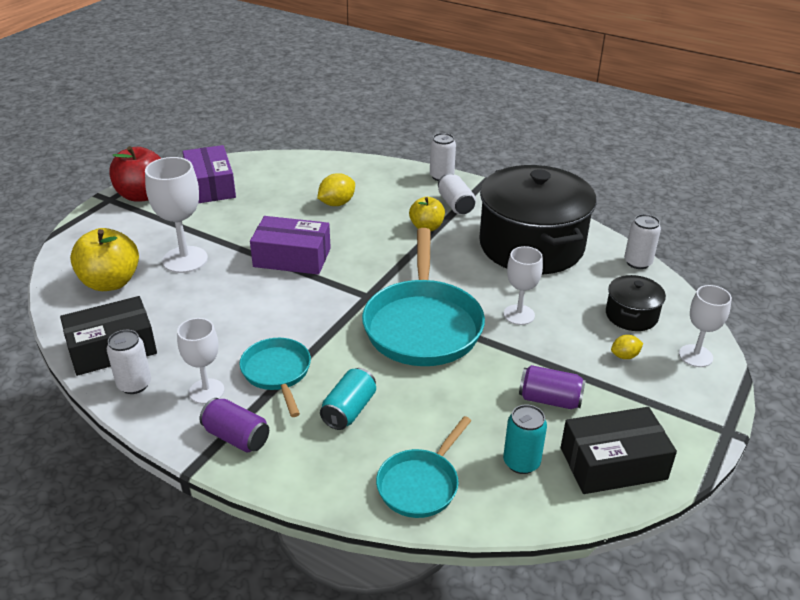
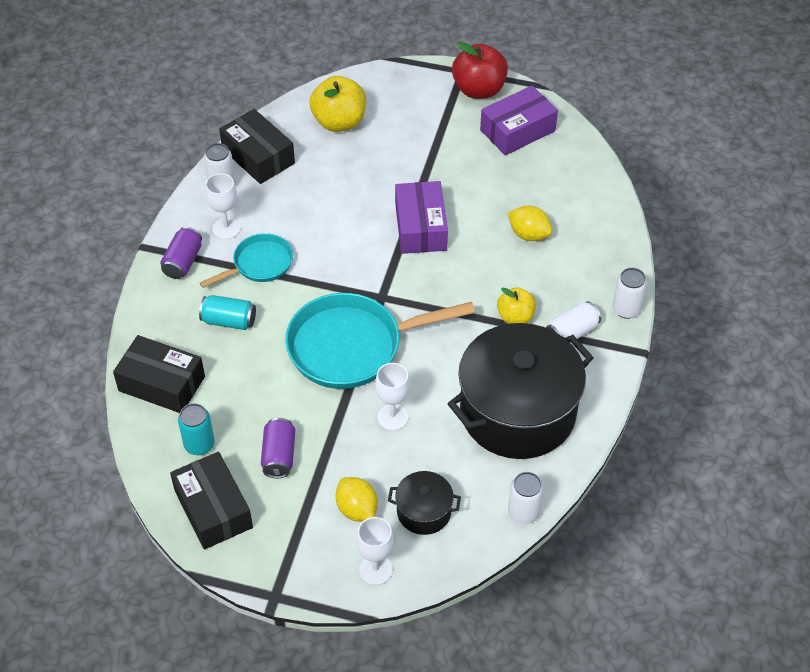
camera: 75 degrees right, 15 degrees up
white goblet [145,157,208,273] -> none
turquoise pan [376,416,471,518] -> black box [113,335,205,413]
yellow lemon [611,335,643,359] -> yellow lemon [335,477,378,522], size x1.65

